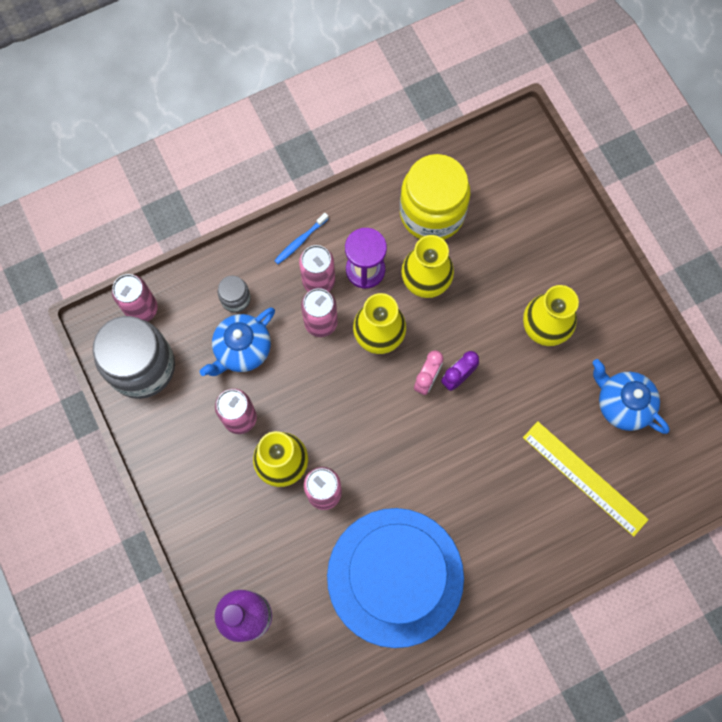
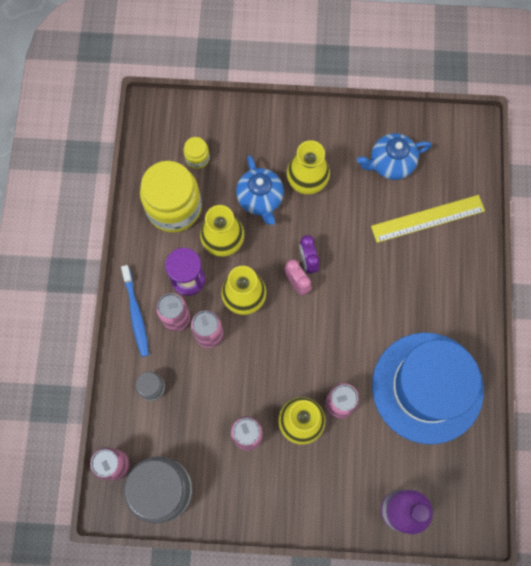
camera: 60 degrees left, 0 degrees up
blue teapot [200,307,275,376] -> blue teapot moved to [236,155,284,225]
blue toothbrush [274,213,329,264] -> blue toothbrush [121,265,149,357], size x1.53
none -> yellow jar [183,137,210,169]

